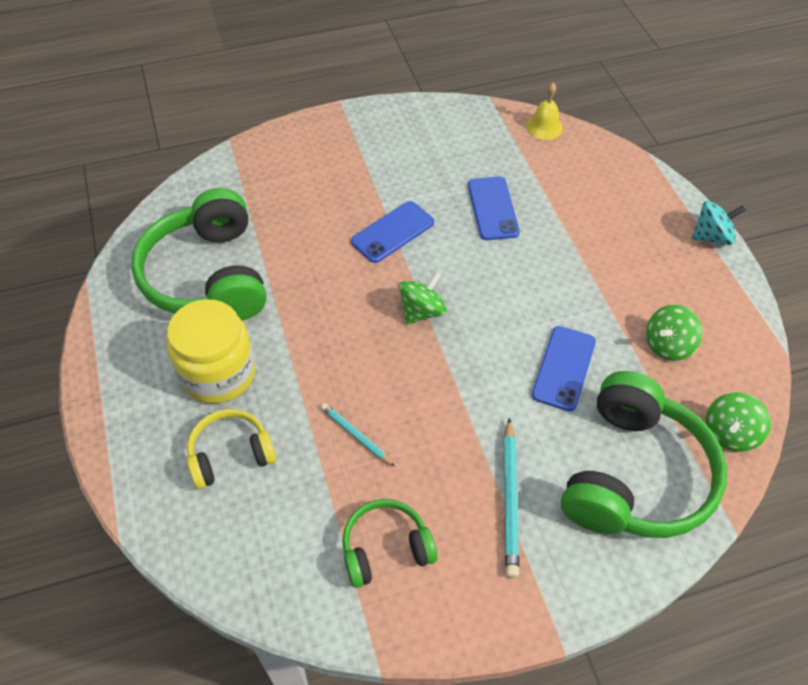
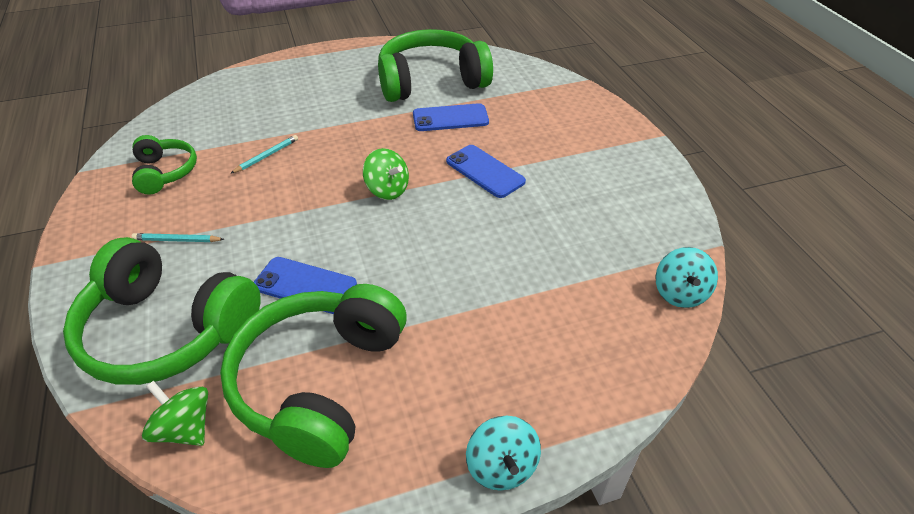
camera: 90 degrees right, 10 degrees down
yellow jar [167,299,256,404] -> none
yellow headphones [187,409,276,489] -> none
blue phone [468,176,520,240] -> blue phone moved to [413,103,489,131]
turquoise pencil [504,418,519,578] -> turquoise pencil [131,233,224,242], size x0.62
yellow bell [526,83,563,140] -> turquoise spinning top [656,247,718,308]
green spinning top [646,304,702,361] -> green headphones [220,284,407,468]

